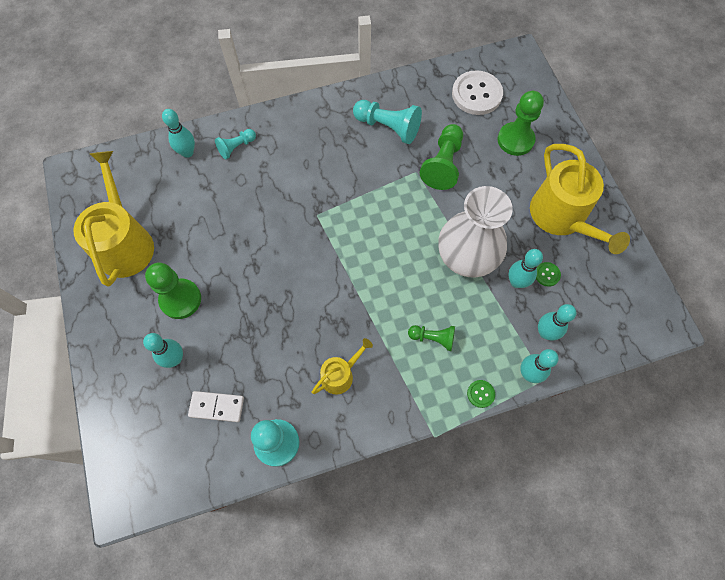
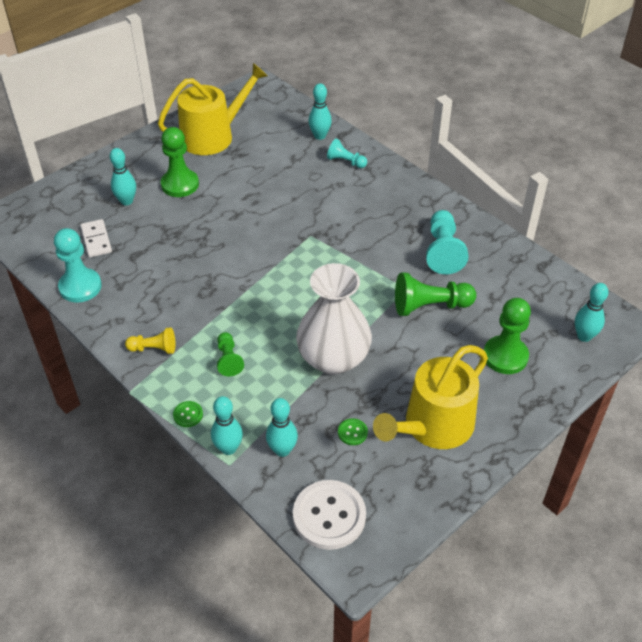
camera: 65 degrees right, 20 degrees down
yellow watering can [312,338,373,394] -> none
white button [452,70,503,115] -> white button moved to [293,480,366,550]
turquoise bowling pin [508,249,543,288] -> turquoise bowling pin moved to [575,283,609,342]
none -> yellow pawn [125,328,175,354]

